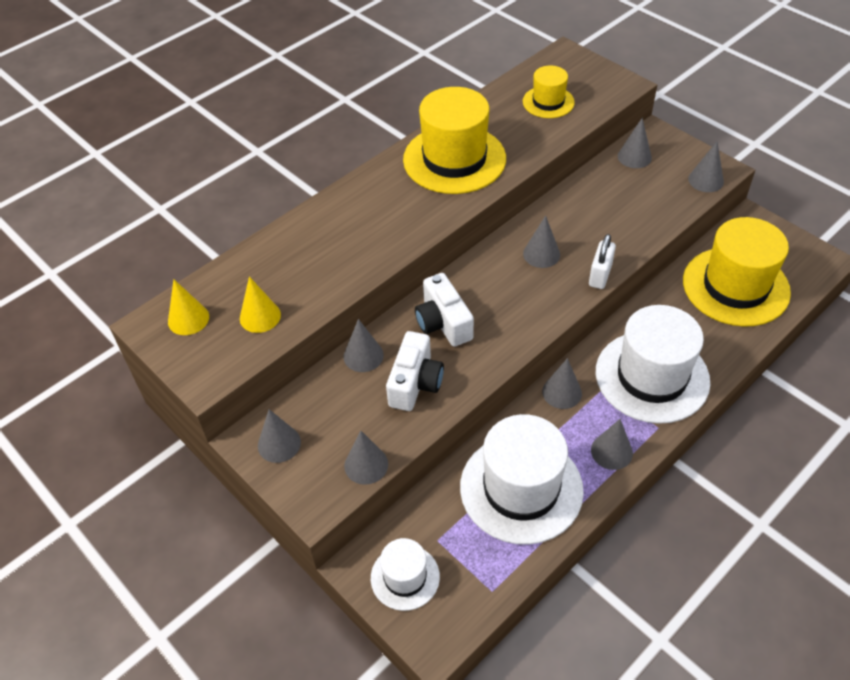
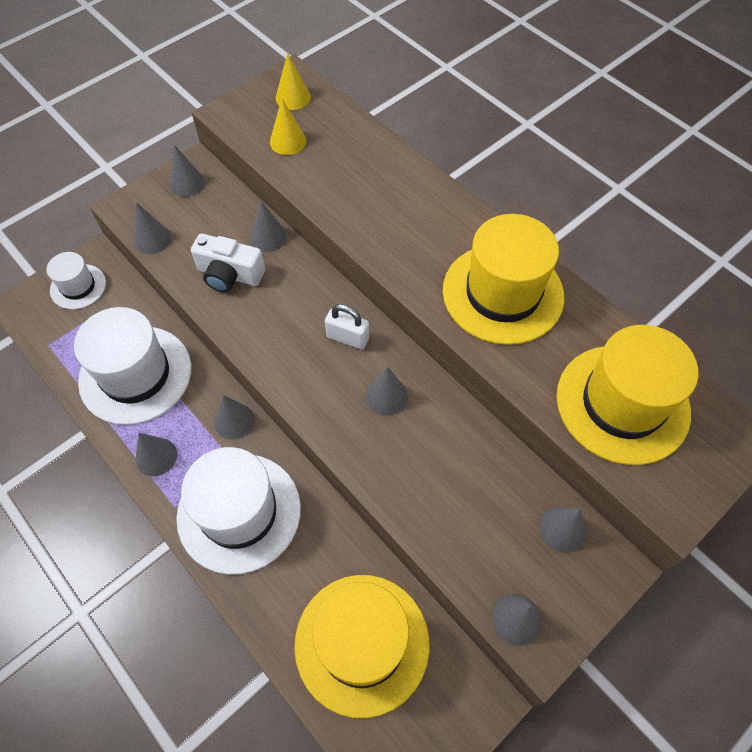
camera: 90 degrees right, 10 degrees up
white camera [415,273,474,347] -> none
yellow hat [523,65,575,118] -> yellow hat [557,325,698,465], size x1.88
white padlock [589,234,616,289] -> white padlock moved to [325,304,369,349]

